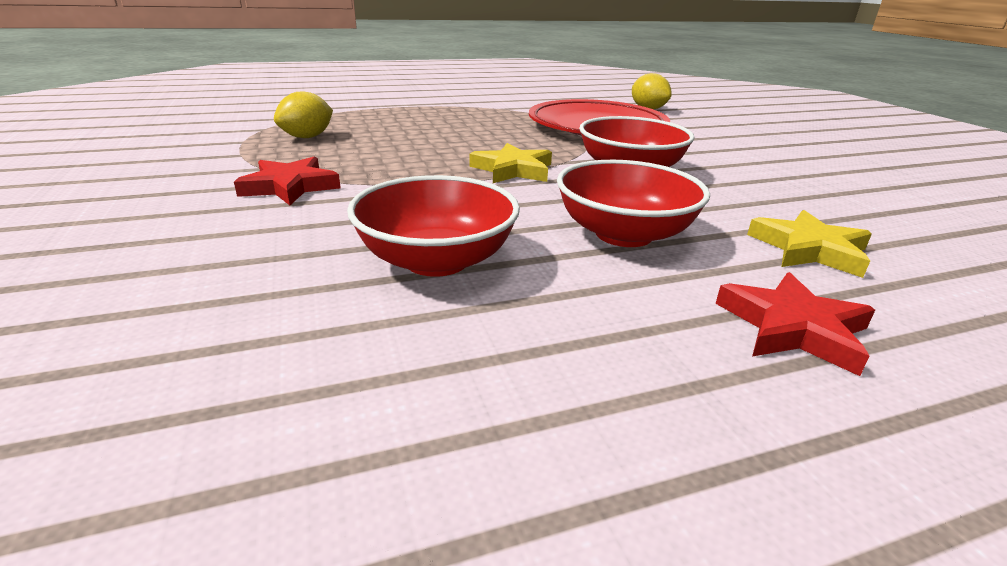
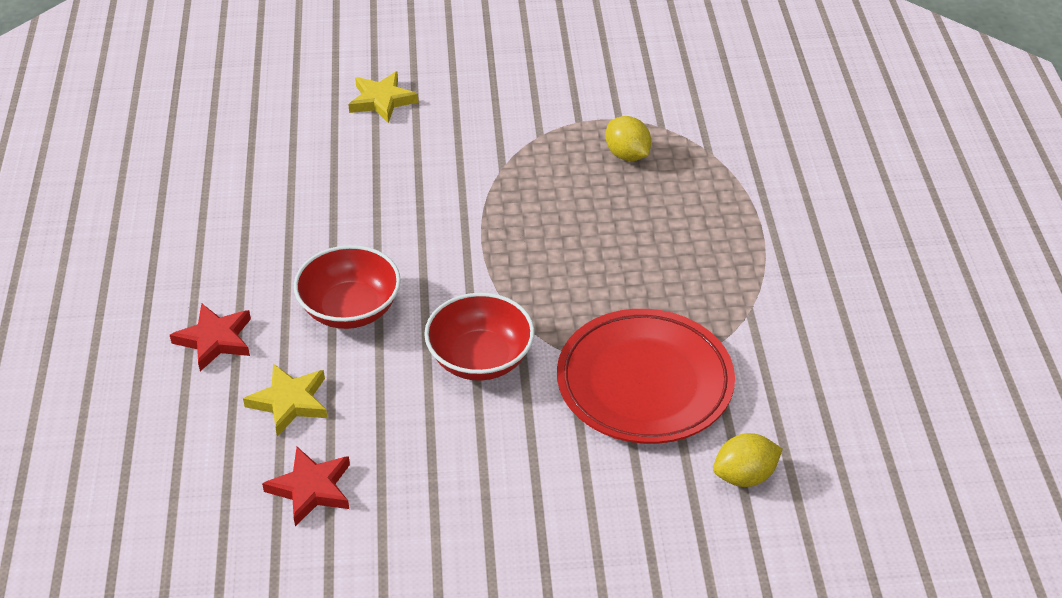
camera: 105 degrees right, 15 degrees up
red star [234,156,341,205] -> red star moved to [262,447,350,526]
red bowl [347,175,520,277] -> none
yellow star [469,143,552,183] -> yellow star moved to [348,72,418,123]

